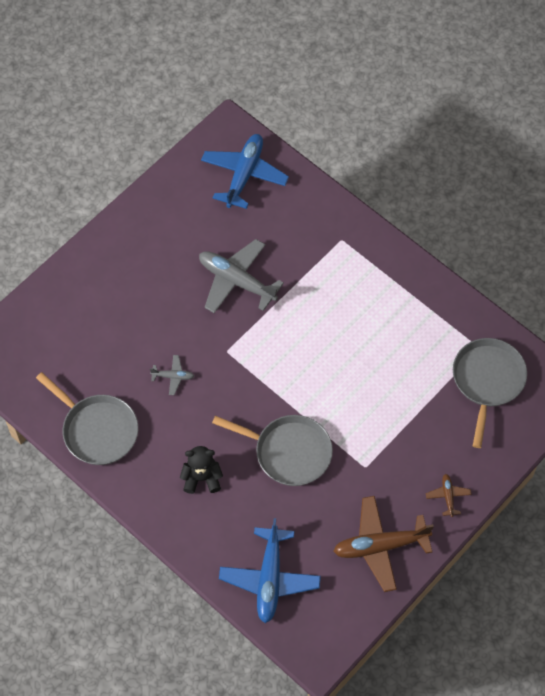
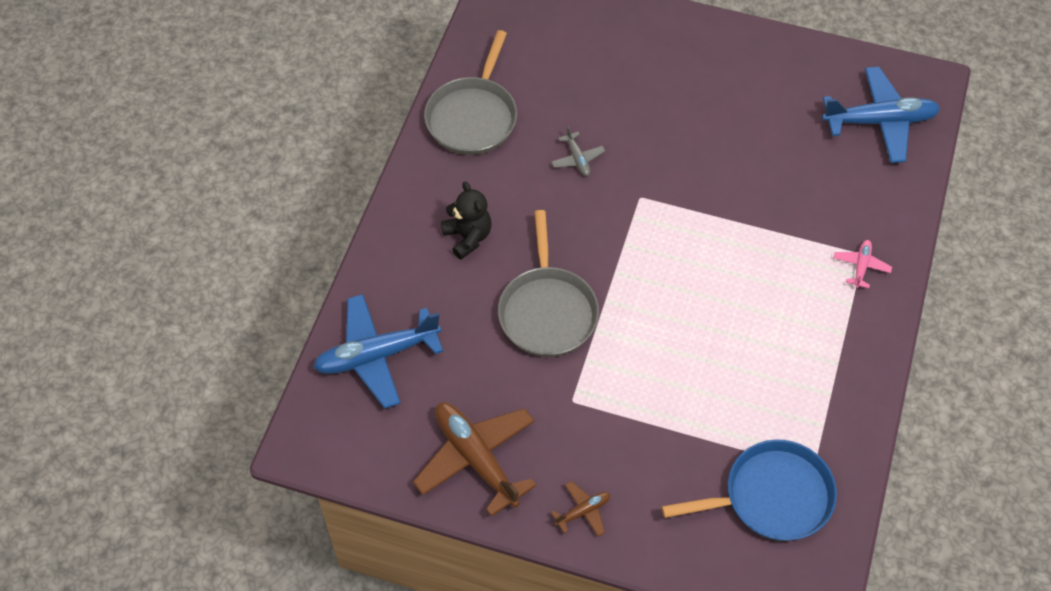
camera: 65 degrees right, 5 degrees down
grey plane [199,239,284,313] -> none
grey pan [453,338,527,448] -> blue pan [662,439,837,541]
none -> pink plane [833,240,892,288]

